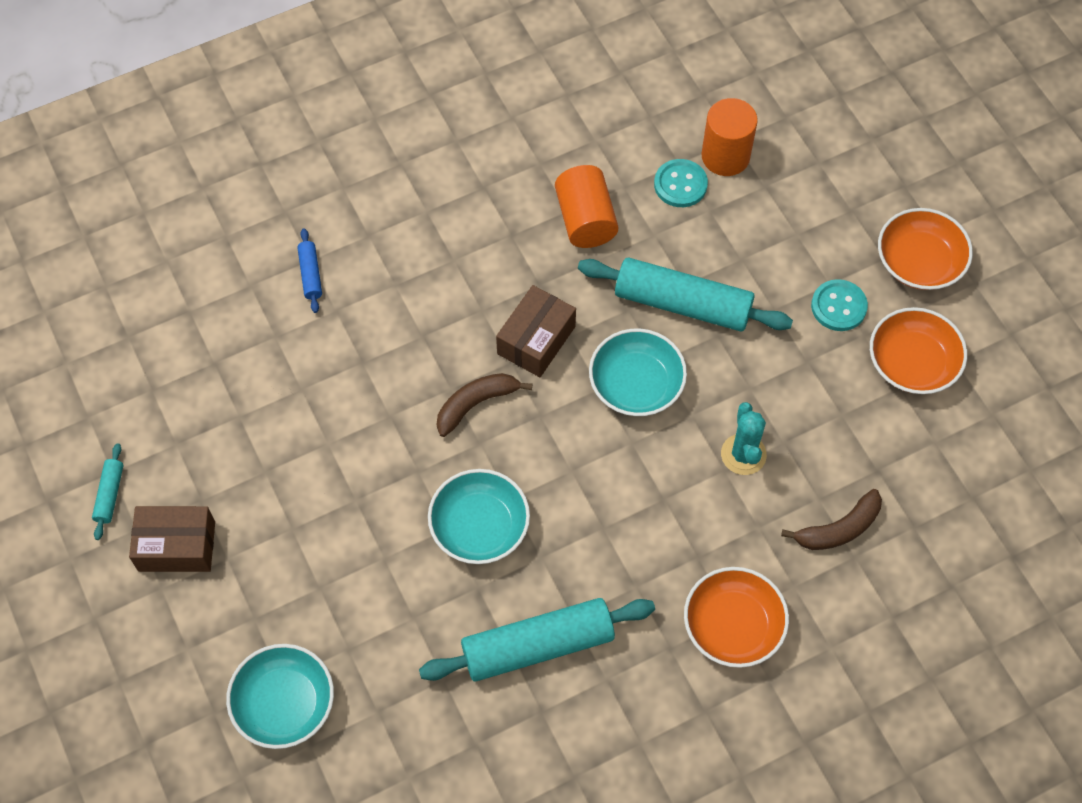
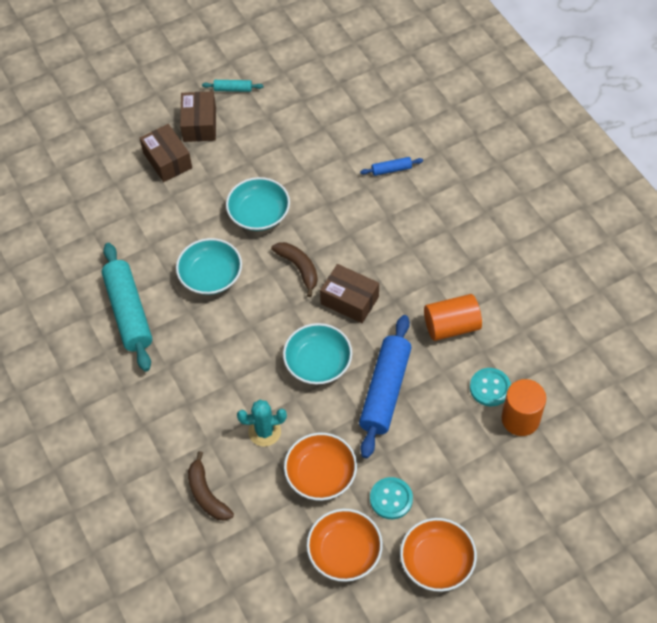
camera: 90 degrees right, 5 degrees down
turquoise bowl [226,644,334,749] -> turquoise bowl moved to [226,177,290,231]
turquoise rolling pin [578,257,793,332] -> blue rolling pin [359,315,412,458]
orange bowl [684,567,789,668] -> orange bowl moved to [284,433,357,500]
none -> brown box [140,124,192,182]

